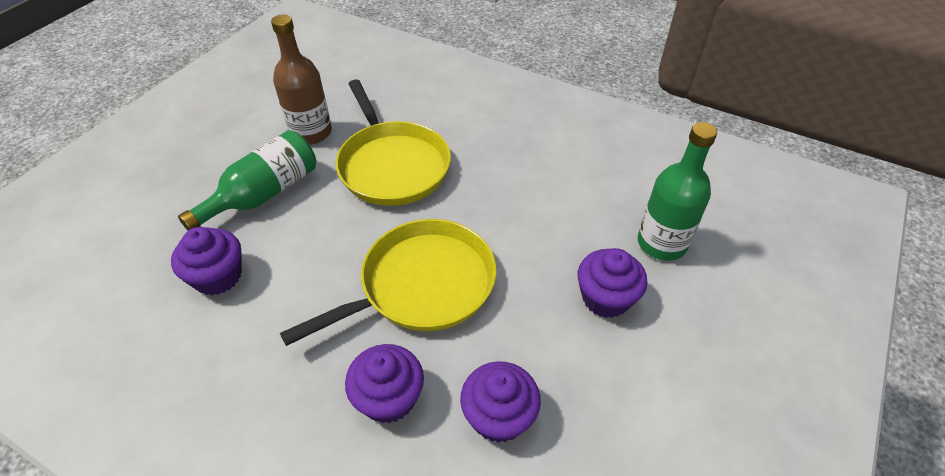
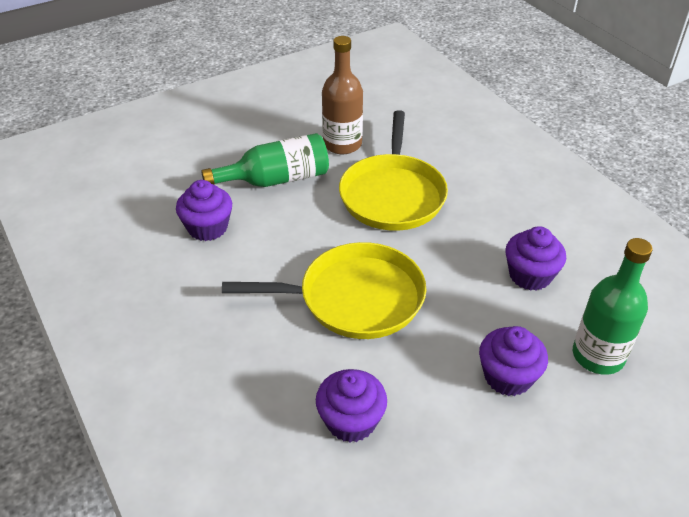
camera: 30 degrees right, 5 degrees down
purple cupcake [345,344,424,424] -> purple cupcake moved to [505,226,566,291]

